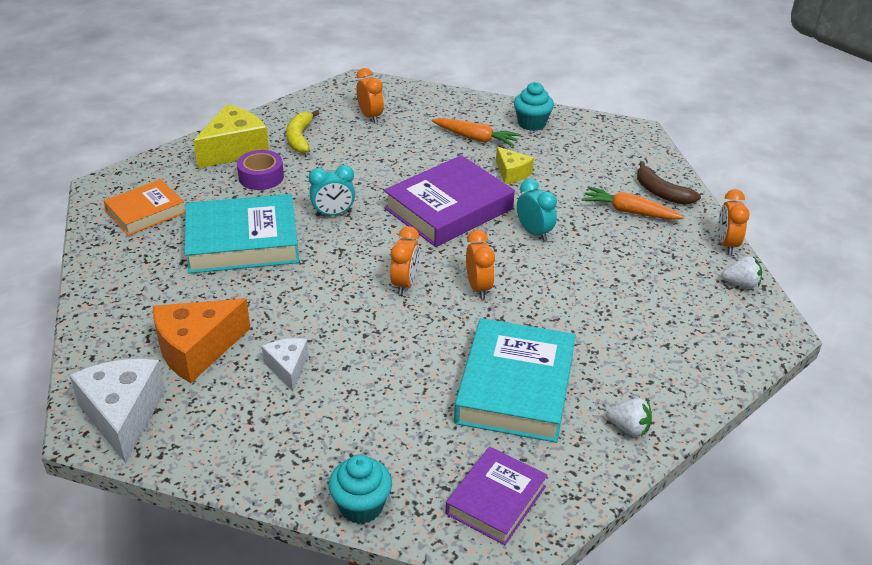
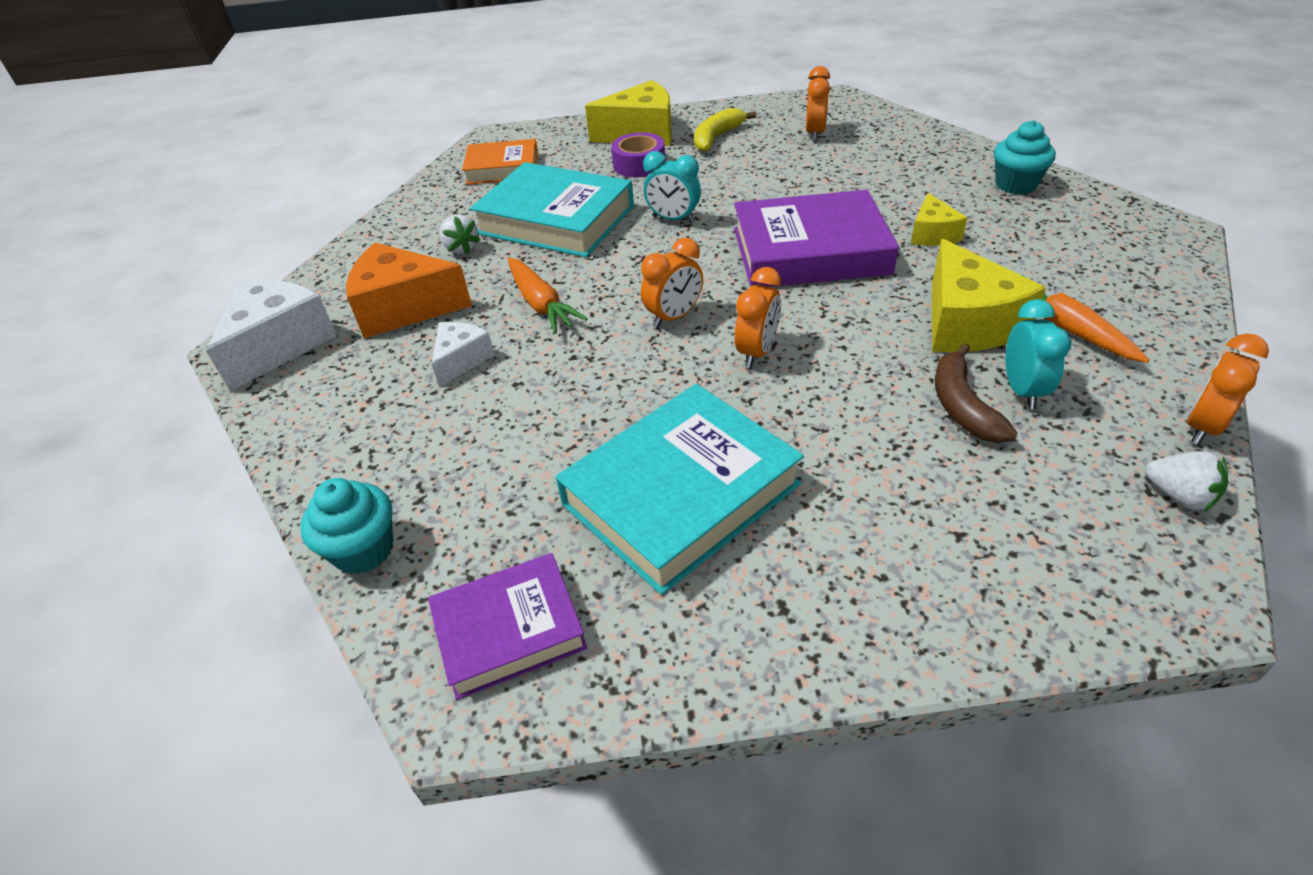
camera: 40 degrees right, 5 degrees up
orange carrot [432,118,521,147] -> orange carrot moved to [508,257,588,334]
turquoise clock [517,179,557,241] -> turquoise clock moved to [1005,299,1071,409]
white strawberry [607,398,652,437] -> white strawberry moved to [440,214,481,255]
brown banana [637,161,701,205] -> brown banana moved to [935,343,1017,443]
none -> yellow cheese [932,239,1046,352]

